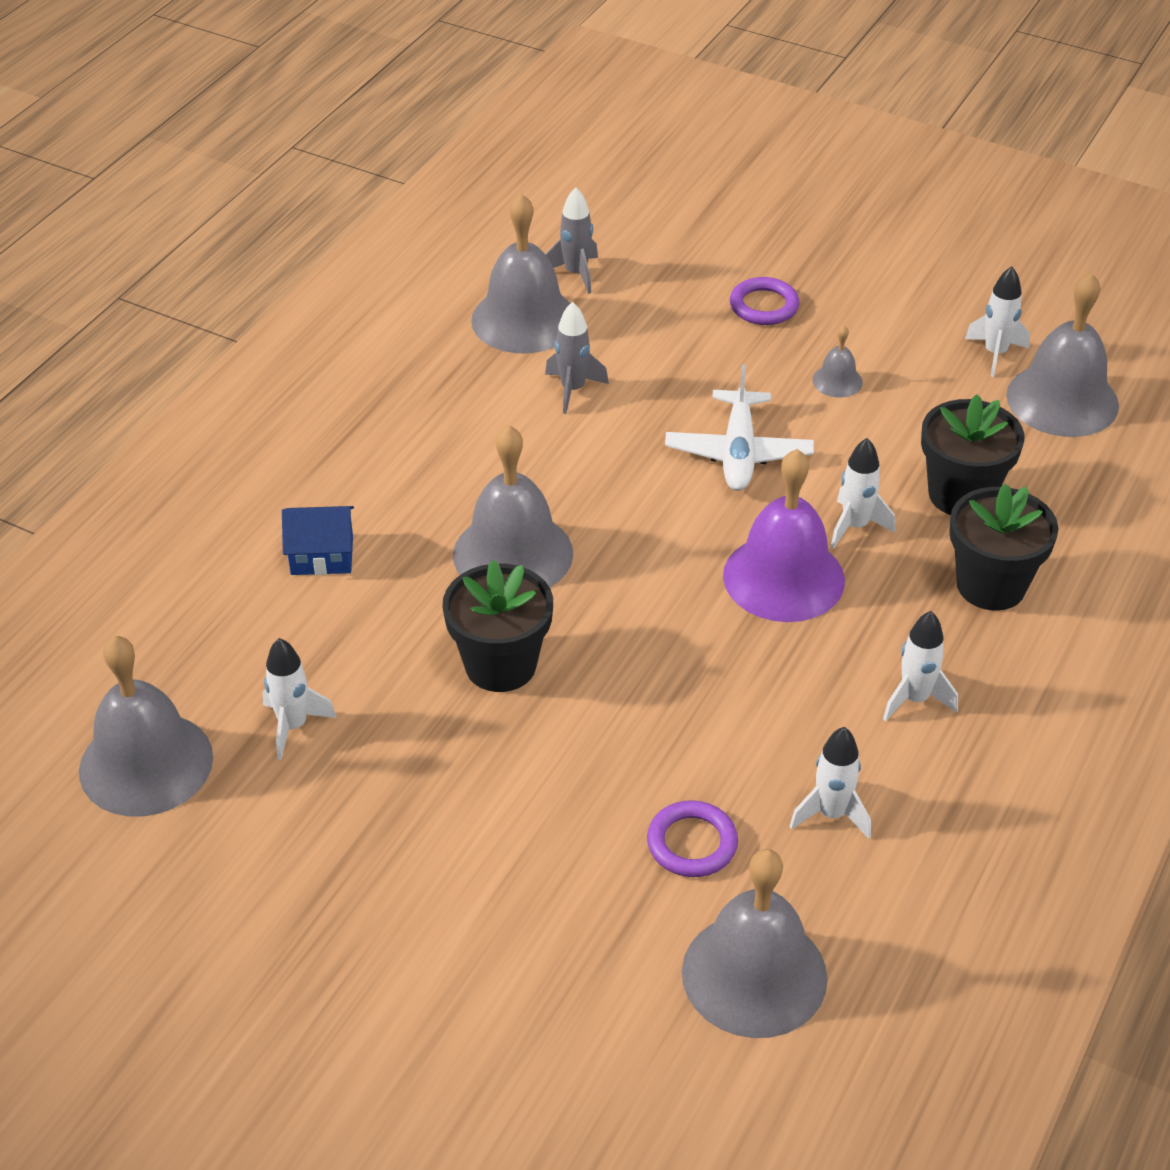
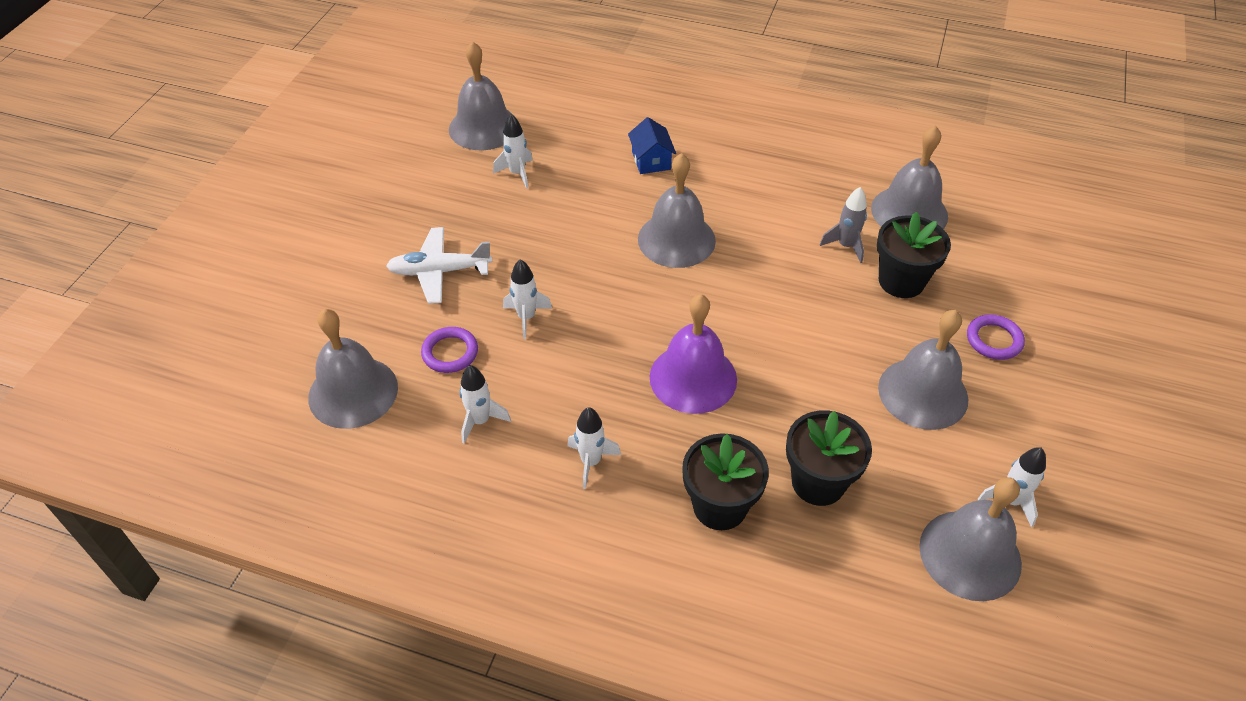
camera: 80 degrees right, 5 degrees up
black flower pot [442,560,553,692] -> black flower pot moved to [877,212,951,298]
grey rocket [545,187,598,294] -> none
white plane [665,364,814,491] -> white plane moved to [386,227,492,304]
grey bell [812,325,863,397] -> grey bell [878,310,968,430], size x2.20
white rocket [831,438,895,549] -> white rocket moved to [503,259,552,339]

